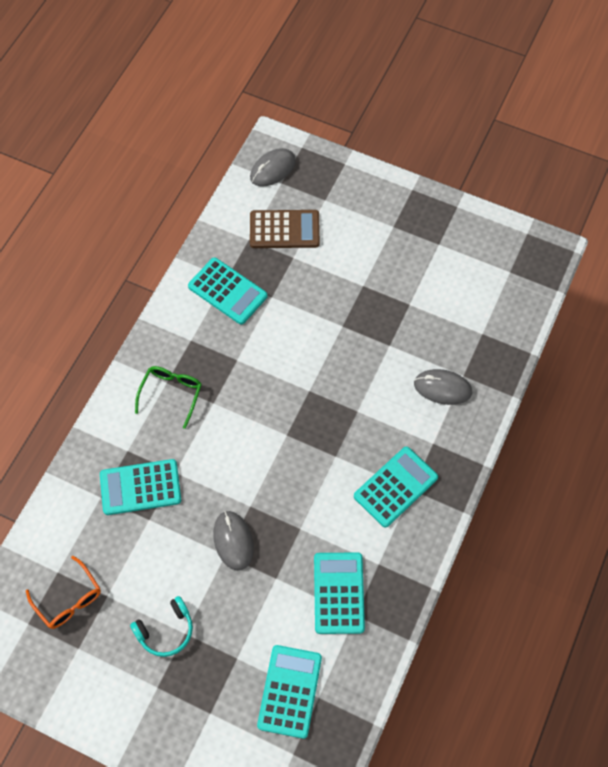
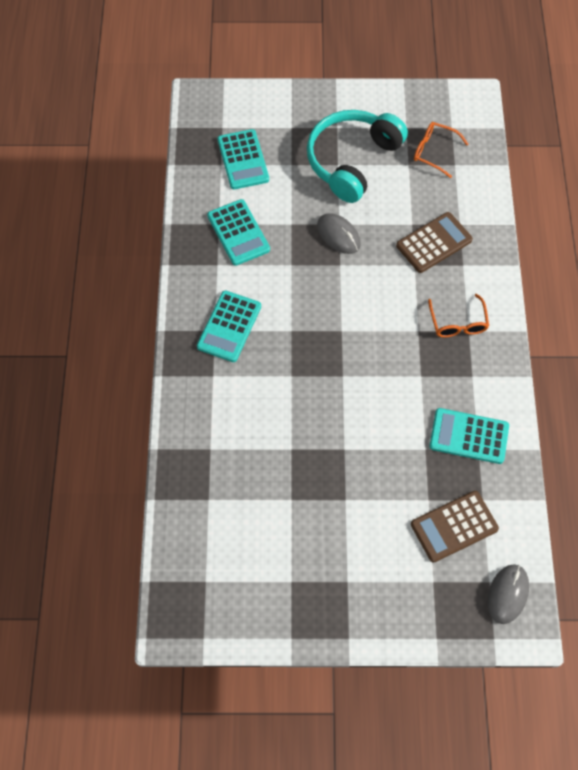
camera: 155 degrees right, 0 degrees up
turquoise calculator [100,459,181,515] -> brown calculator [396,212,473,273]
turquoise headphones [130,596,193,657] -> turquoise headphones [307,110,408,203], size x2.10
green glasses [135,366,202,429] -> orange glasses [428,294,489,337]
grey mouse [414,369,472,405] -> none

